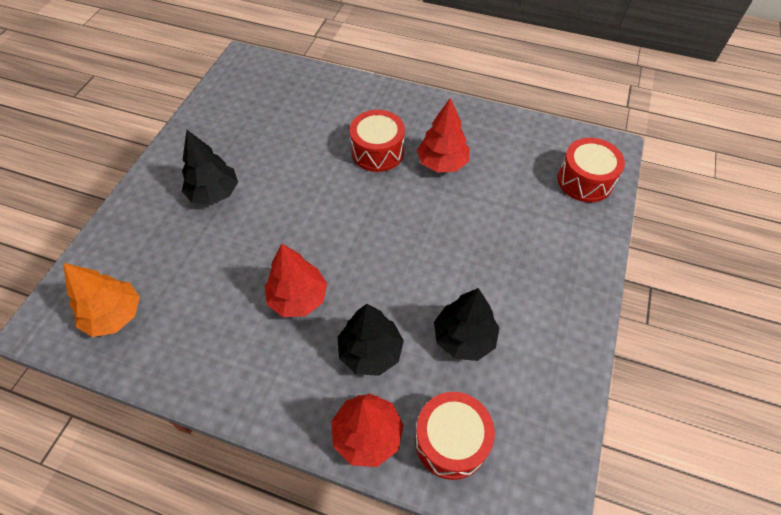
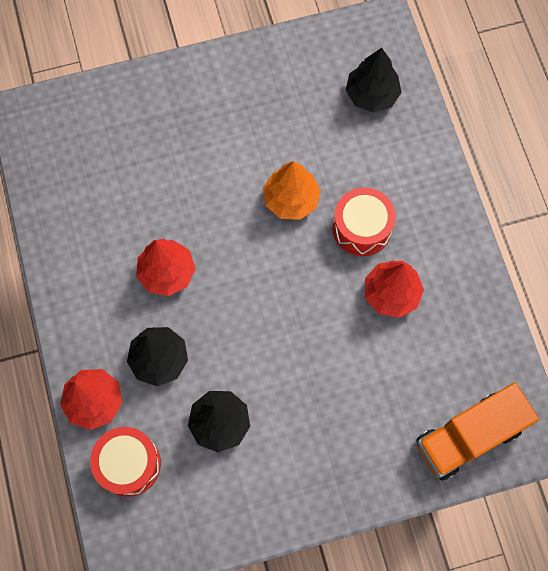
camera: 55 degrees right, 15 degrees up
orange tree [63,263,140,337] -> orange tree moved to [263,161,321,220]
black tree [182,130,238,205] -> black tree moved to [346,48,401,113]
red drum [557,138,625,202] -> orange truck [416,383,539,481]

